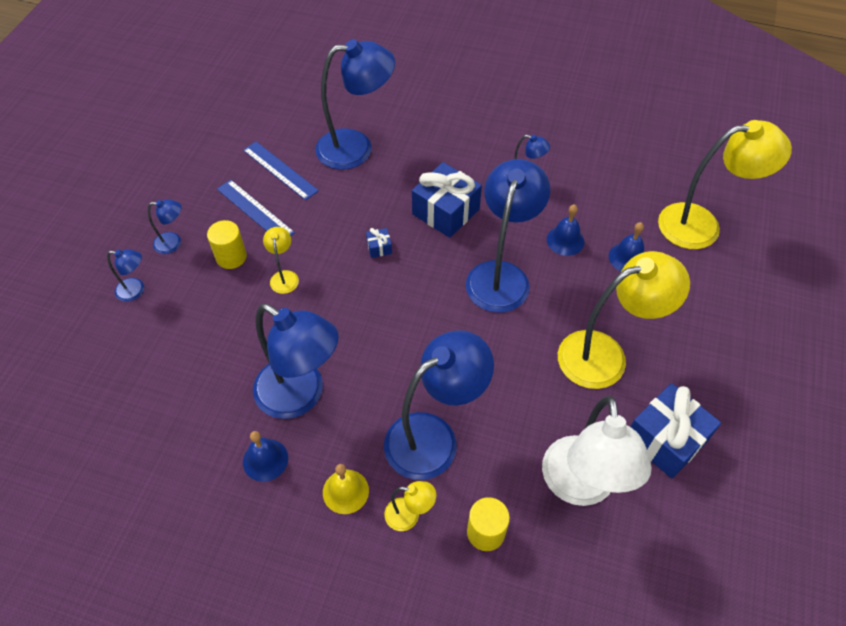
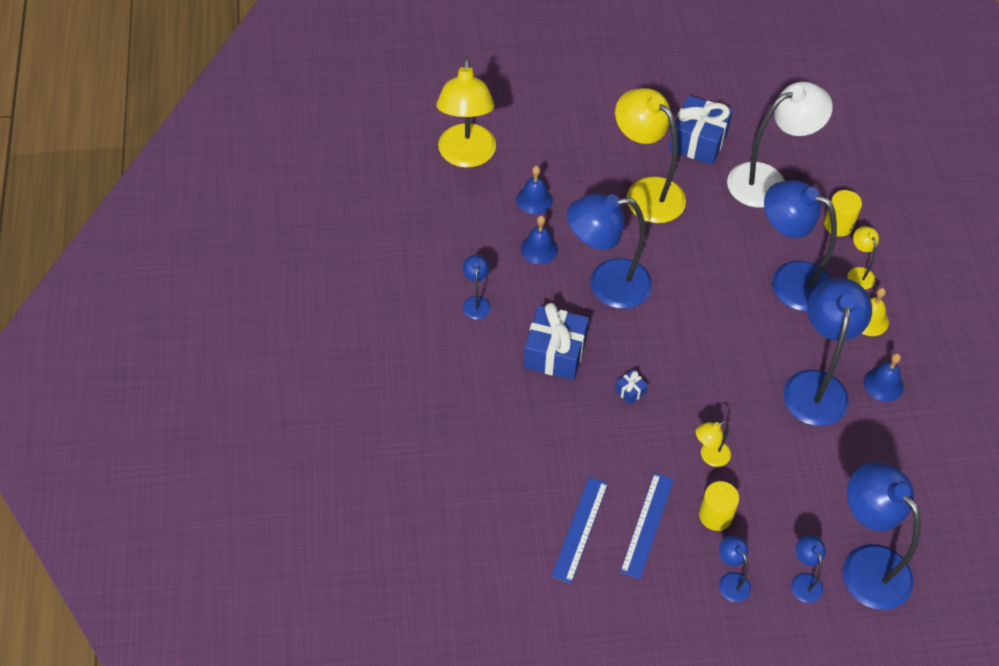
camera: 115 degrees left, 0 degrees up
blue lamp [315,39,395,170] -> blue lamp moved to [843,461,921,610]
yellow lamp [658,120,792,249] -> yellow lamp turned 150 degrees counterclockwise [436,57,496,168]

